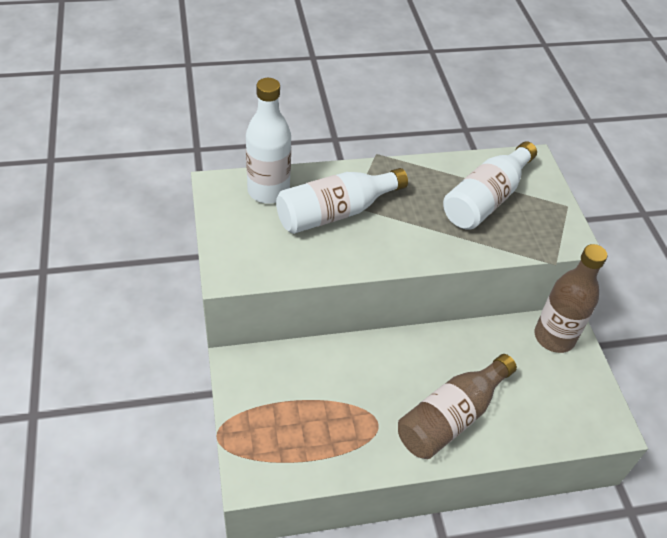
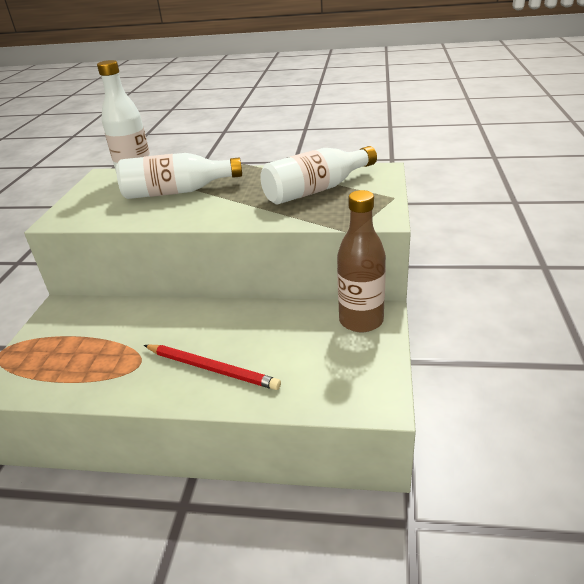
camera: 25 degrees right, 15 degrees down
brown bottle [398,354,517,459] -> red pencil [144,344,281,390]

